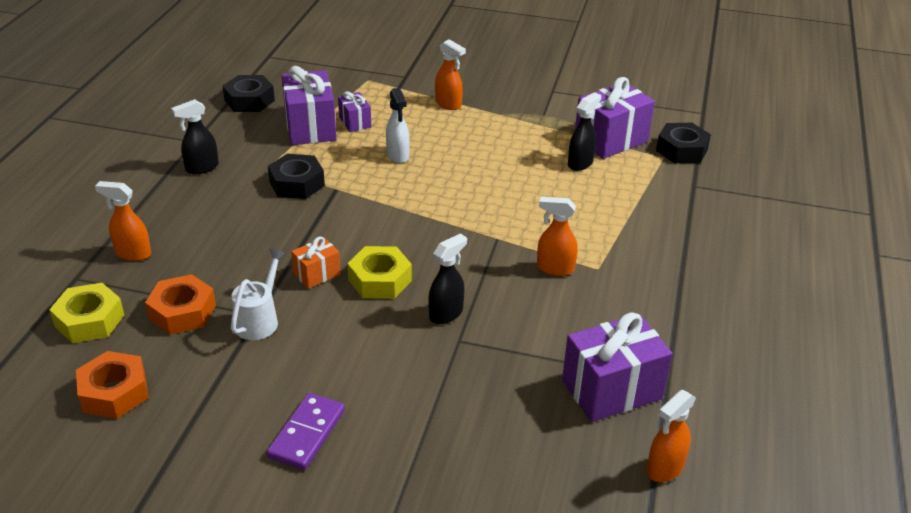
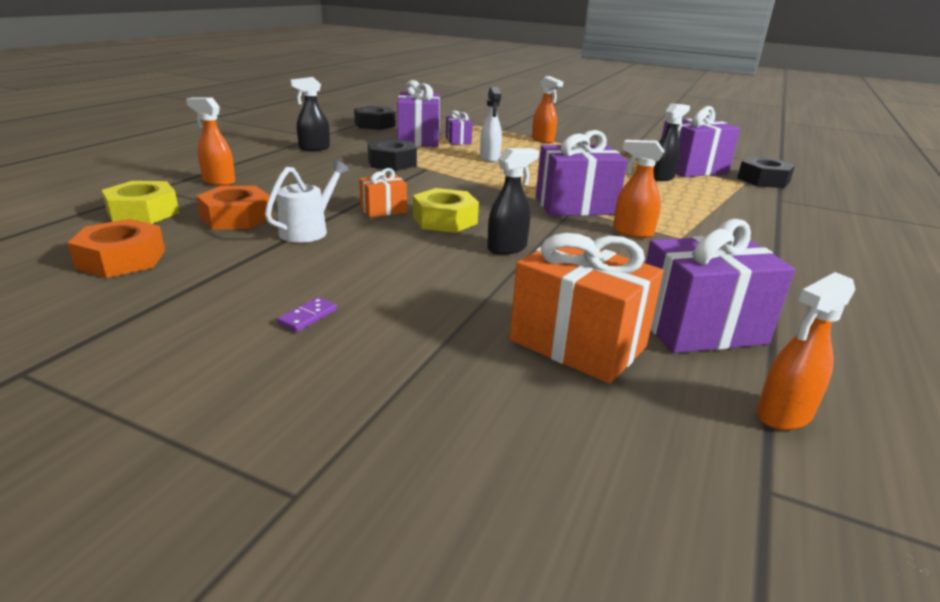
camera: 10 degrees right, 10 degrees down
purple domino [267,393,345,470] -> purple domino [277,297,337,332], size x0.52
none -> orange gift [510,233,664,384]
none -> purple gift [536,130,628,216]

